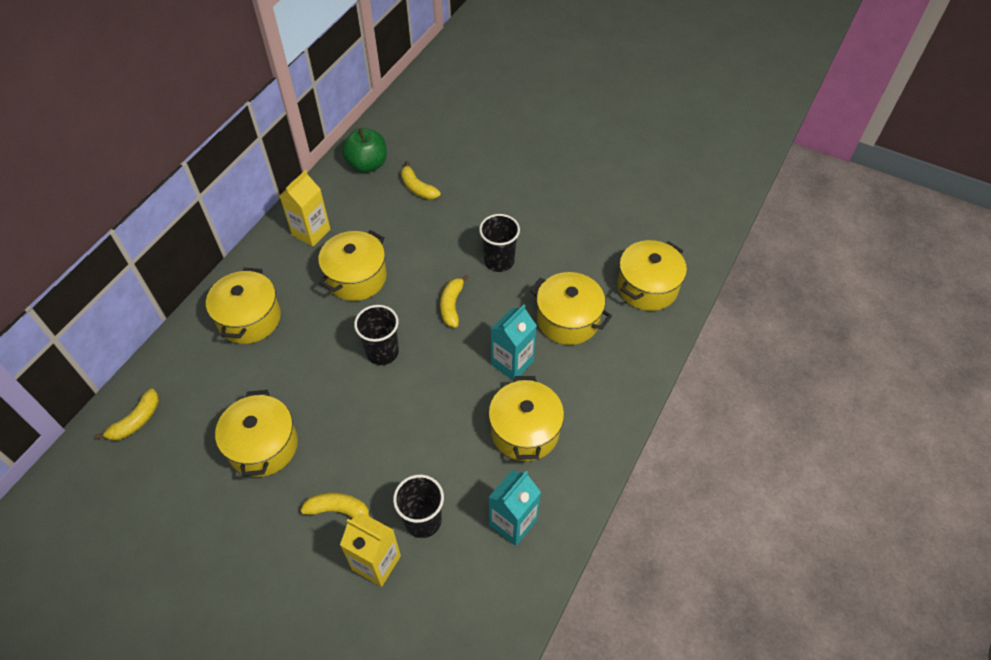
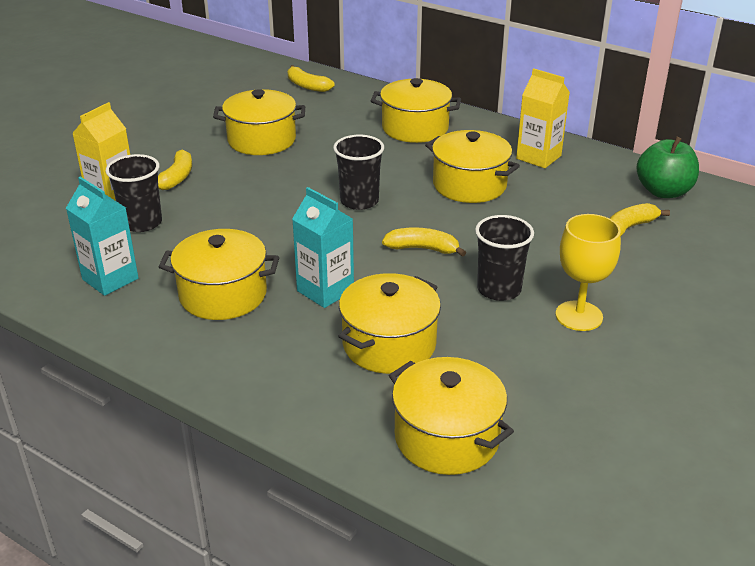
camera: 95 degrees right, 20 degrees down
none -> yellow goblet [555,214,621,331]

